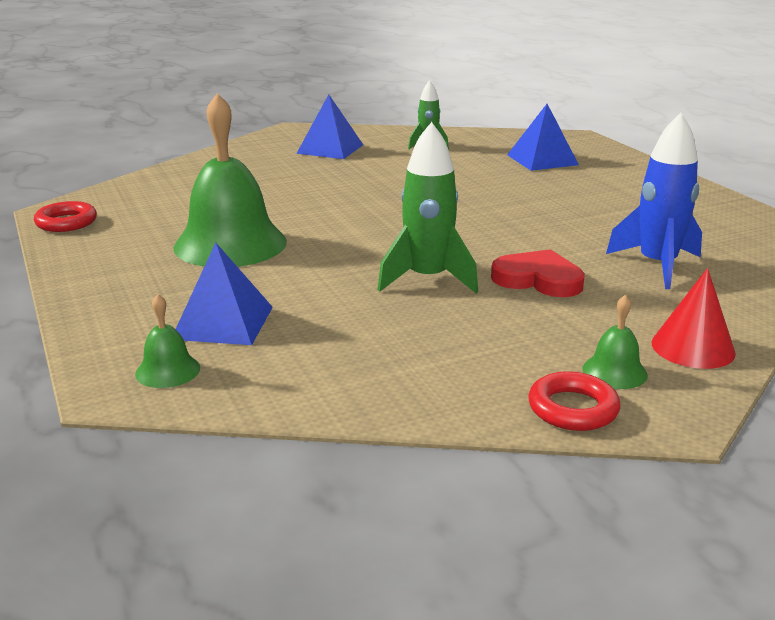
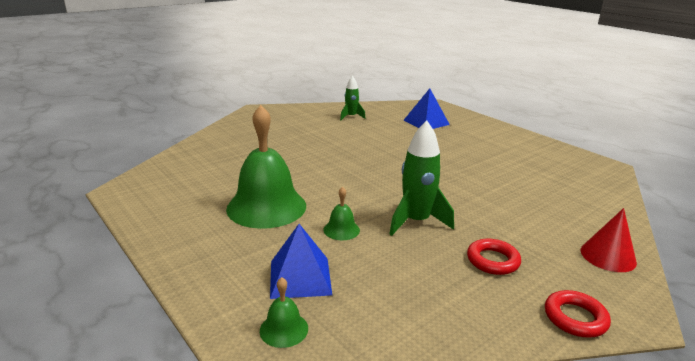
camera: 15 degrees left, 0 degrees up
red ring [34,201,97,232] -> red ring moved to [467,238,521,275]
blue pyramid [296,94,363,159] -> none
red heart [491,249,585,297] -> none
green bell [583,294,648,389] -> green bell moved to [323,187,360,240]
blue rocket [606,113,702,289] -> none

